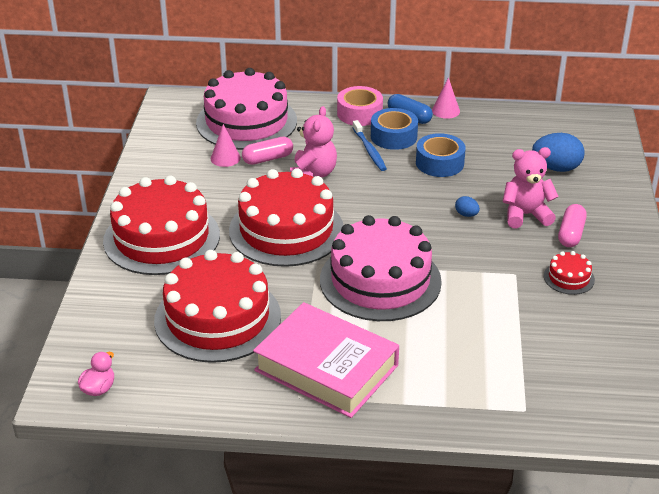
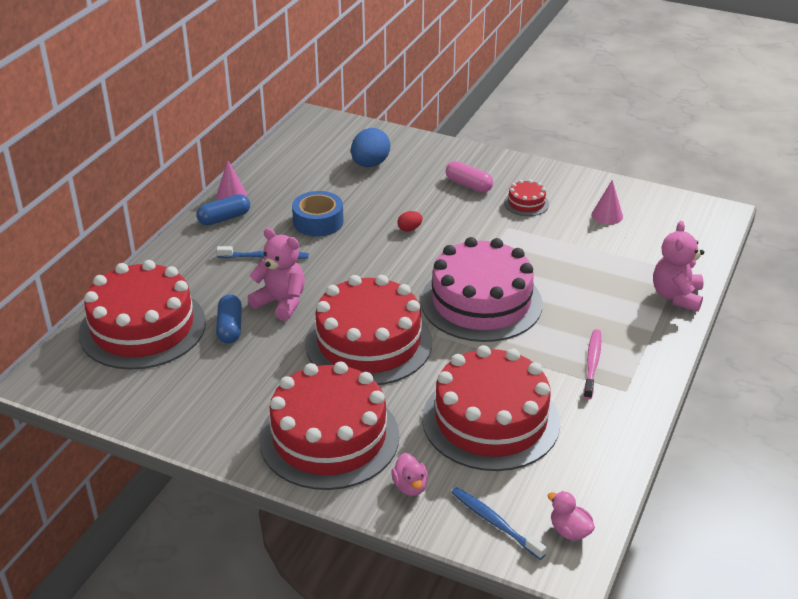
camera: 70 degrees left, 0 degrees up
pink cake [196,68,297,150] -> red cake [79,260,206,370]
pink cone [211,124,241,167] -> pink cone moved to [592,180,623,225]
pink capsule [242,137,293,165] -> blue capsule [216,294,242,344]
pink book [253,302,399,418] -> pink toothbrush [583,329,601,400]
pink tape [337,86,383,126] -> none
blue tape [371,108,418,150] -> none
blue egg [455,196,480,217] -> red egg [397,211,423,232]
pink teddy bear [503,147,559,229] -> pink teddy bear moved to [653,221,704,312]
none -> pink duck [391,453,428,496]
none -> blue toothbrush [451,487,547,560]

